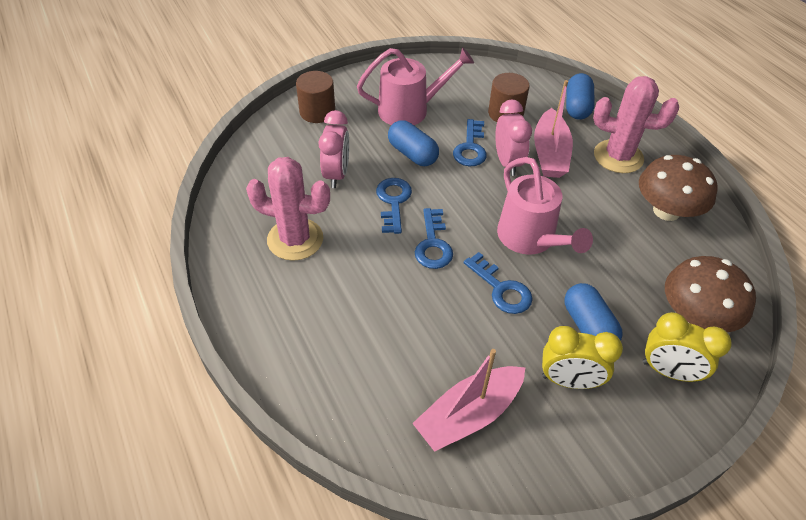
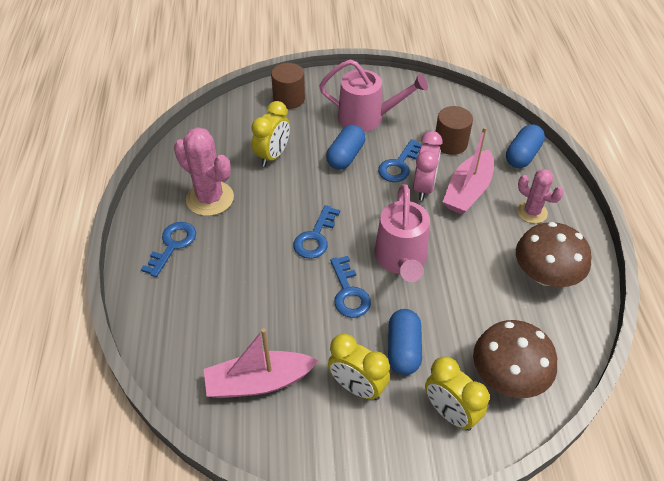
camera: 25 degrees right, 0 degrees up
pink clock [319,110,349,188] -> yellow clock [251,101,290,167]
blue key [376,178,412,234] -> blue key moved to [141,222,196,277]
blue capsule [388,120,439,166] -> blue capsule turned 45 degrees clockwise [326,125,365,170]
pink cactus [593,76,679,173] -> pink cactus [517,169,564,224], size x0.63

